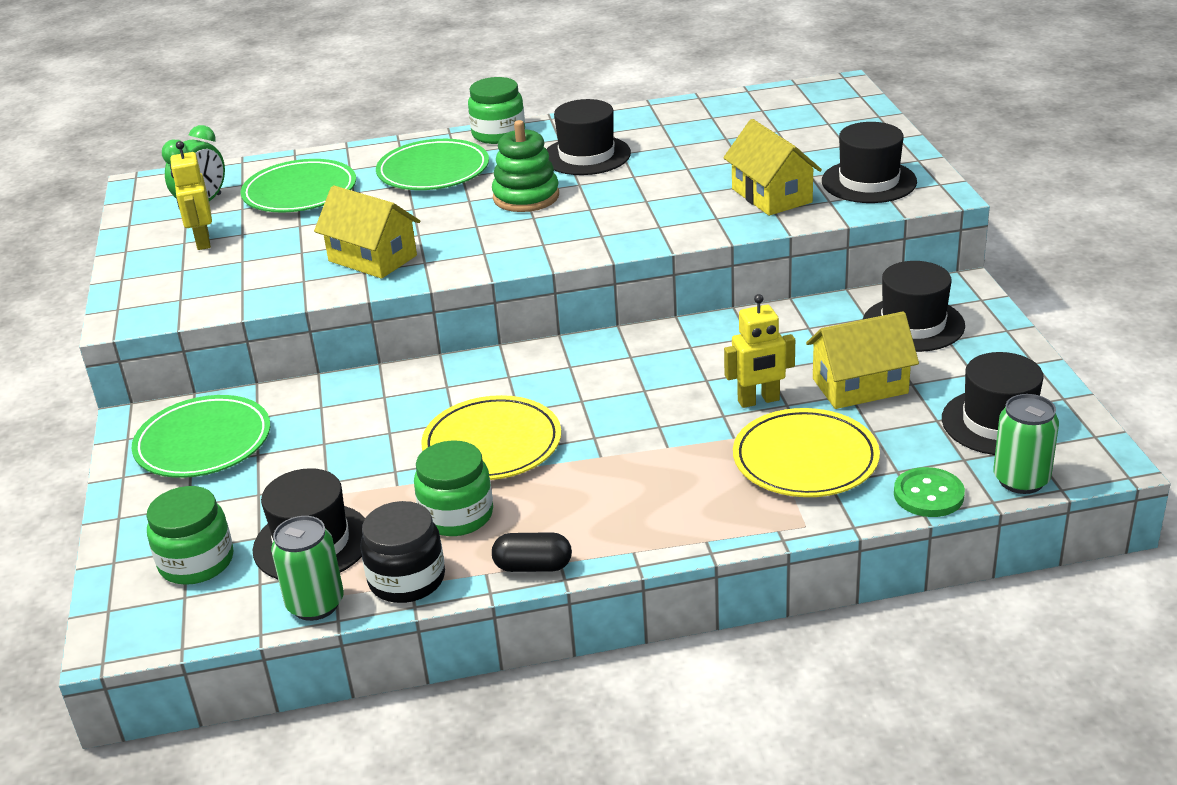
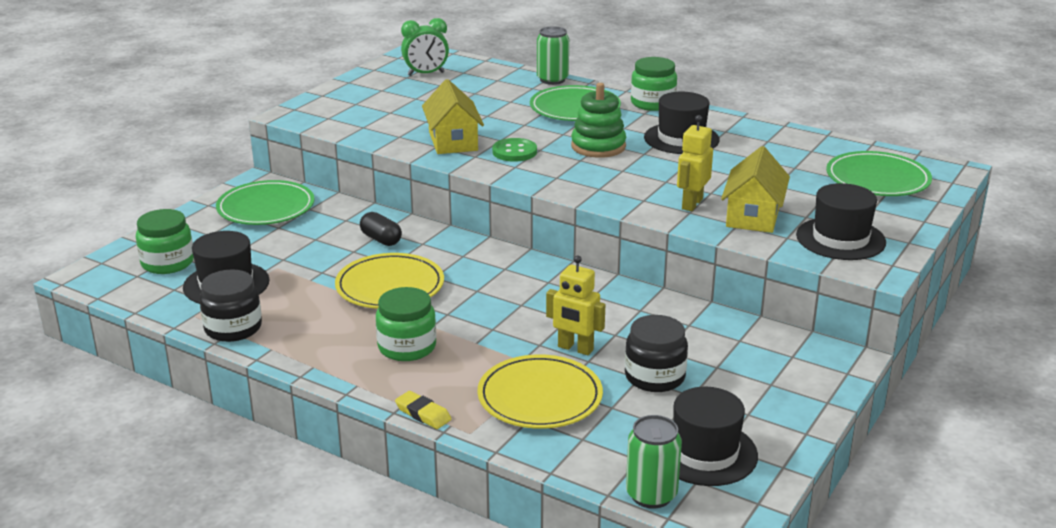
camera: 40 degrees right, 5 degrees down
yellow robot [170,141,212,250] -> yellow robot moved to [677,115,713,211]
green plate [241,159,356,213] -> green plate moved to [826,151,932,196]
green can [271,516,344,621] -> green can moved to [537,26,569,85]
green jar [414,440,493,536] -> green jar moved to [376,287,436,361]
black capsule [492,532,572,572] -> black capsule moved to [360,212,402,246]
yellow house [806,311,919,409] -> black jar [625,315,688,392]
black hat [863,261,965,352] -> none
green button [894,467,965,517] -> green button moved to [492,138,537,162]
none -> yellow eraser [395,391,451,429]

